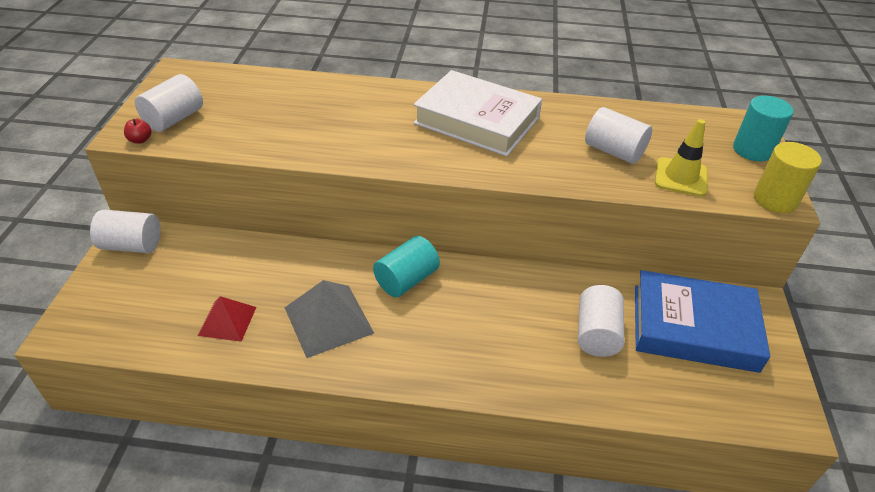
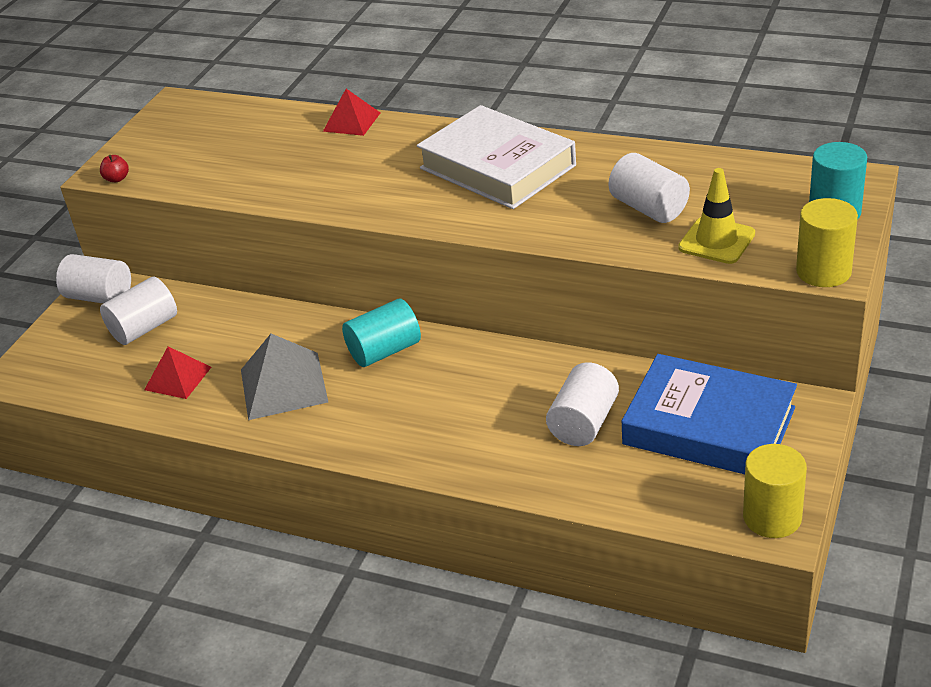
camera: 20 degrees right, 5 degrees down
white cylinder [135,74,203,132] -> white cylinder moved to [100,277,177,345]
none -> red pyramid [323,89,380,136]
none -> yellow cylinder [743,444,807,538]

